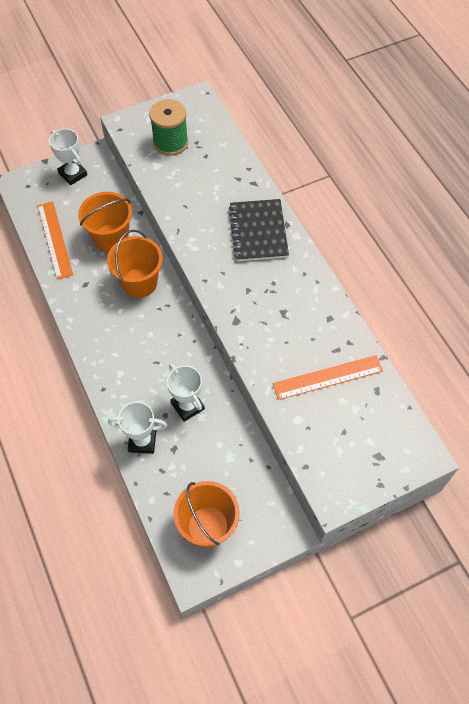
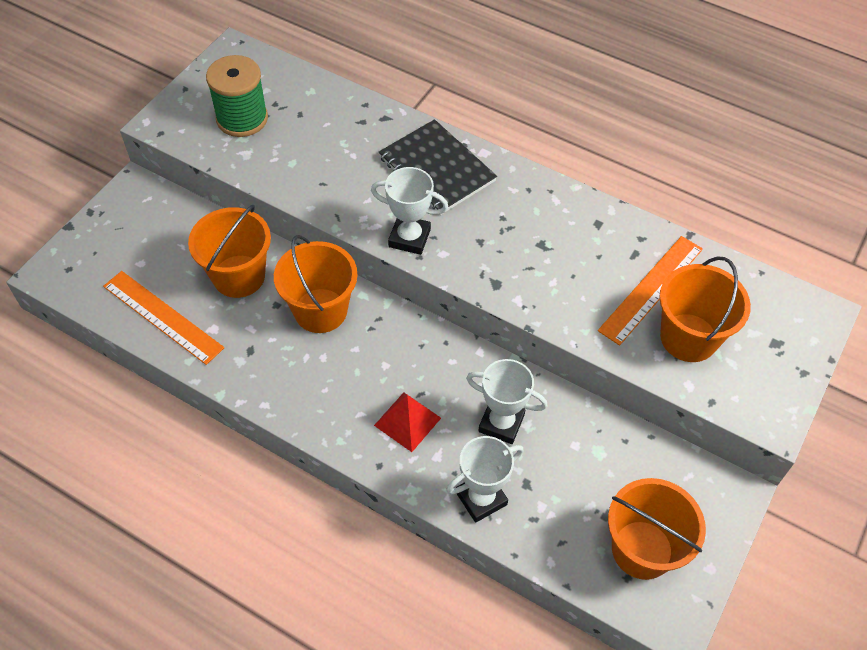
camera: 35 degrees left, 5 degrees down
white trophy [49,128,87,185] -> white trophy moved to [371,167,448,255]
none -> red pyramid [374,392,441,452]
none -> orange bucket [659,256,751,362]

